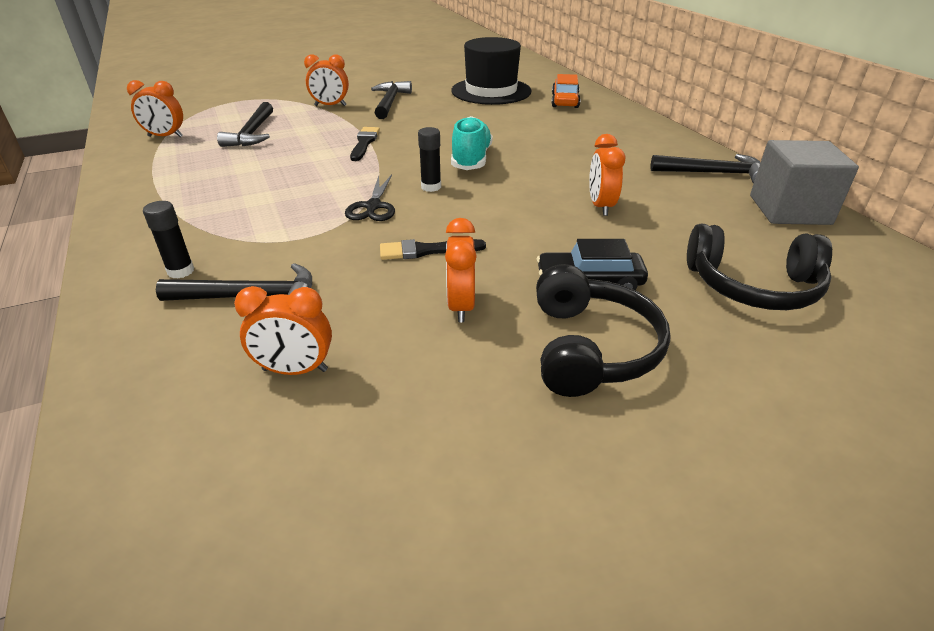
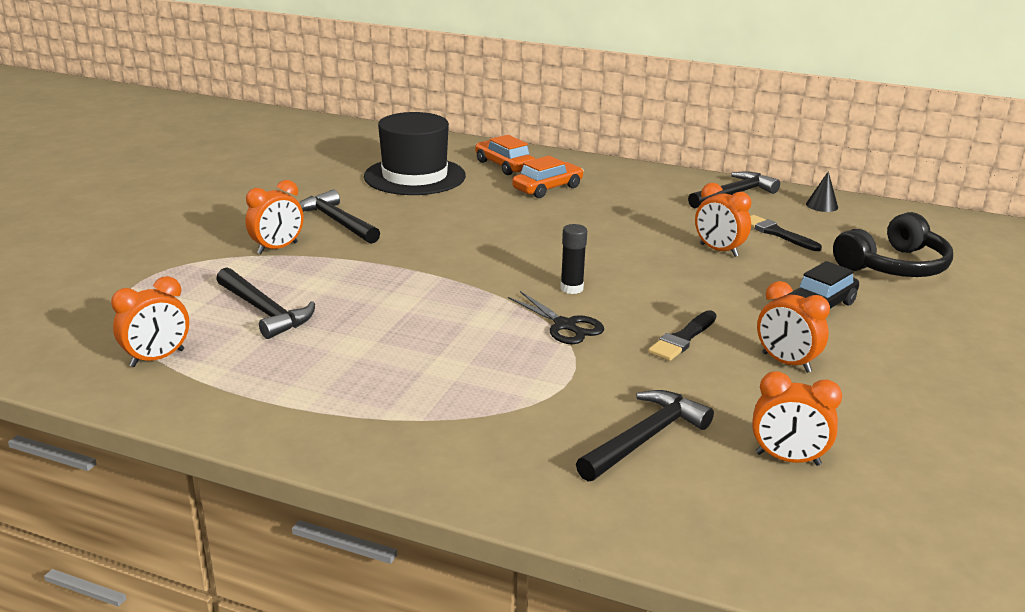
camera: 45 degrees left, 10 degrees down
black glue stick [143,201,194,279] -> none
orange clock [234,286,332,375] -> orange clock turned 60 degrees clockwise [752,371,842,466]
black brush [350,127,380,161] -> black brush moved to [750,215,822,251]
turquoise shoe [451,116,493,170] -> none
black headphones [536,264,671,397] -> none
grey cube [750,140,859,225] -> black cone [806,171,838,212]
none -> orange car [512,156,584,198]

